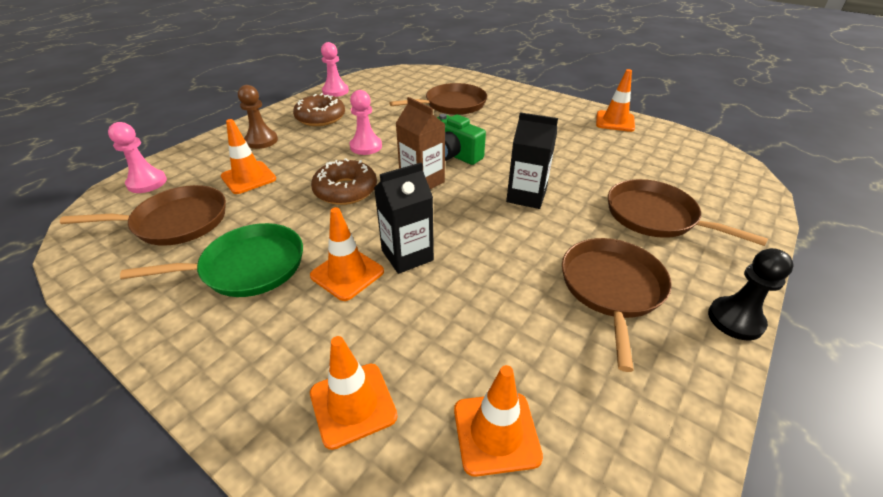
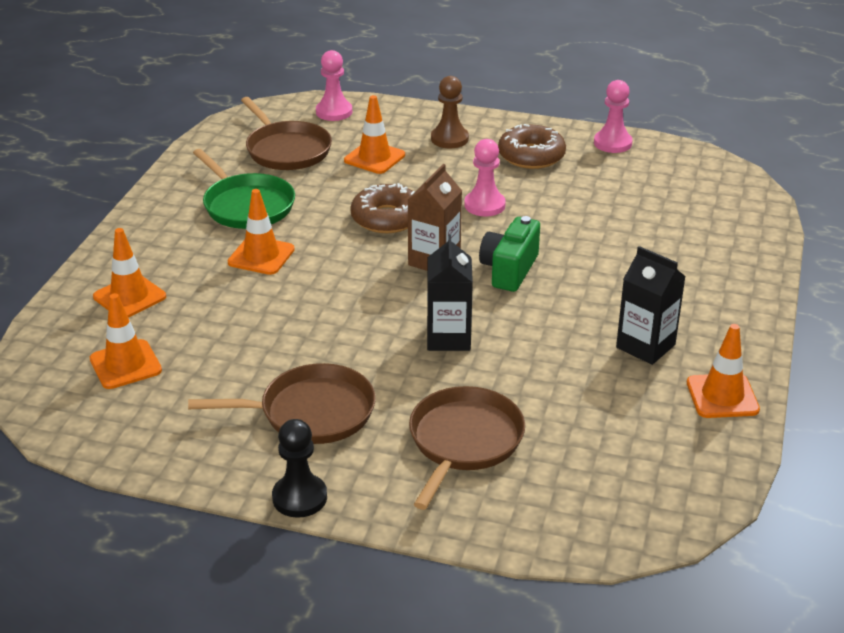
camera: 70 degrees right, 5 degrees down
black carton [374,162,434,274] -> black carton moved to [616,246,686,365]
brown pan [389,83,487,115] -> none

